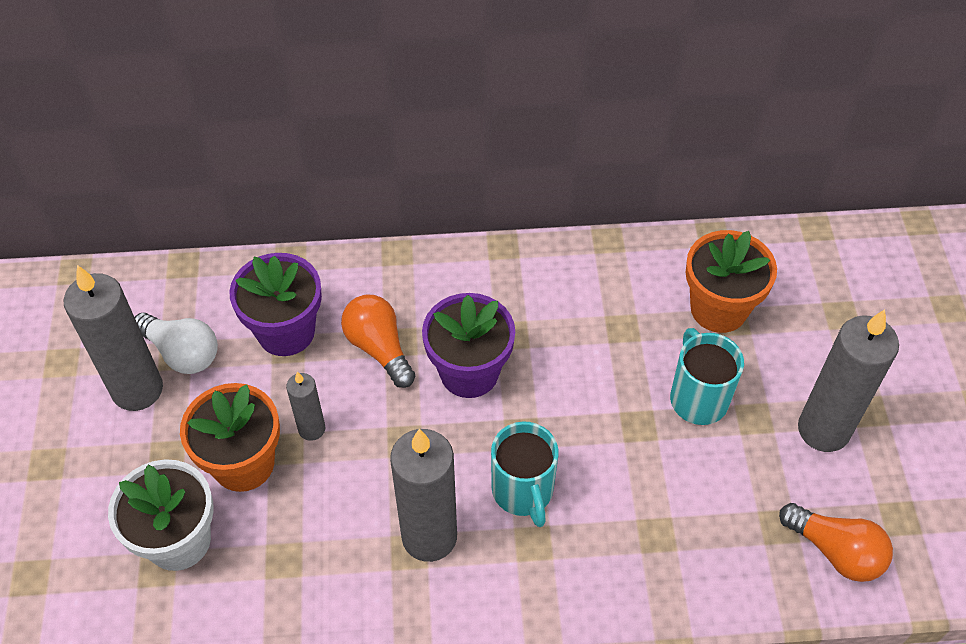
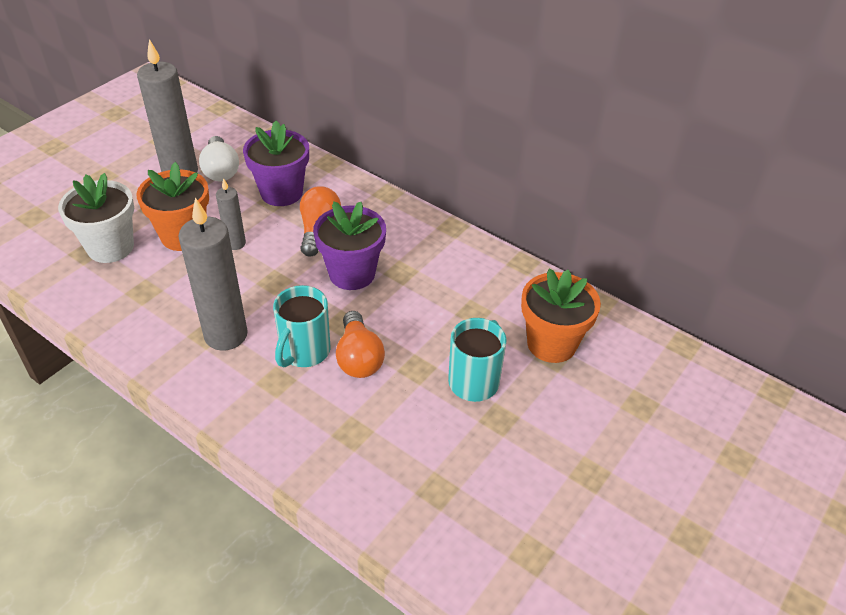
camera: 40 degrees right, 10 degrees down
orange light bulb [779,503,893,582] -> orange light bulb moved to [336,311,385,378]
grey candle [798,309,899,452] -> none

